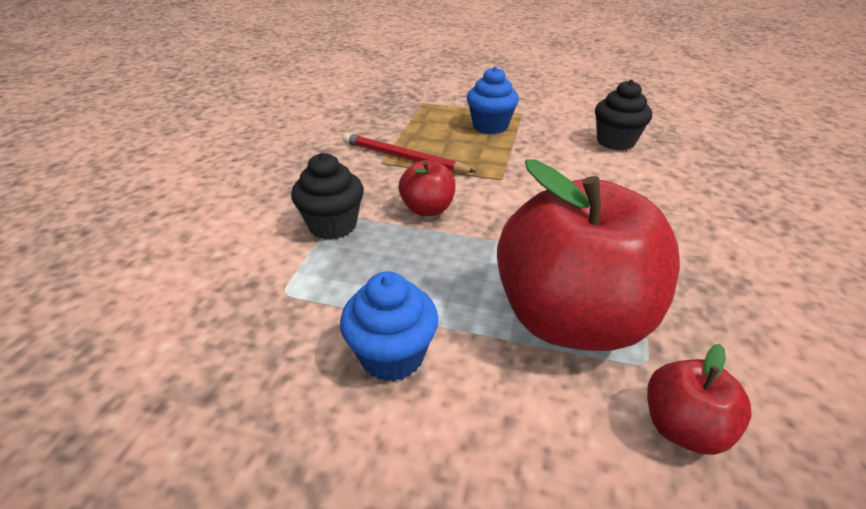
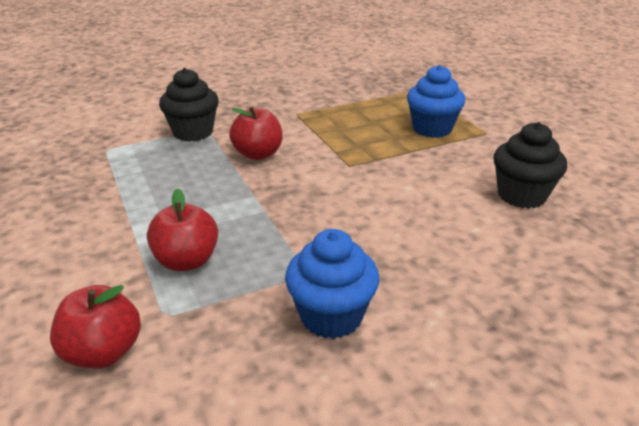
camera: 50 degrees right, 5 degrees down
blue cupcake [340,271,438,382] -> blue cupcake moved to [285,229,379,339]
red pencil [343,133,476,173] -> none
red apple [497,160,680,351] -> red apple [147,189,218,271], size x0.45

